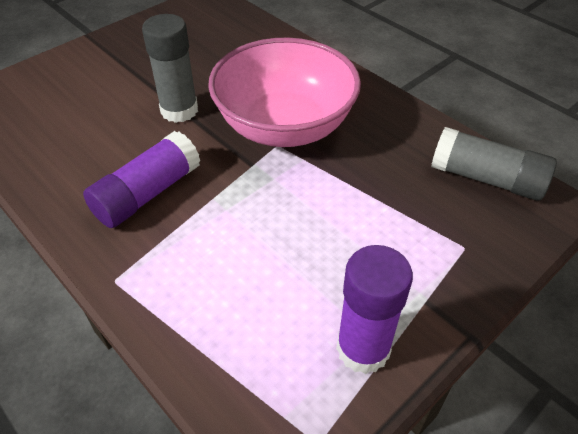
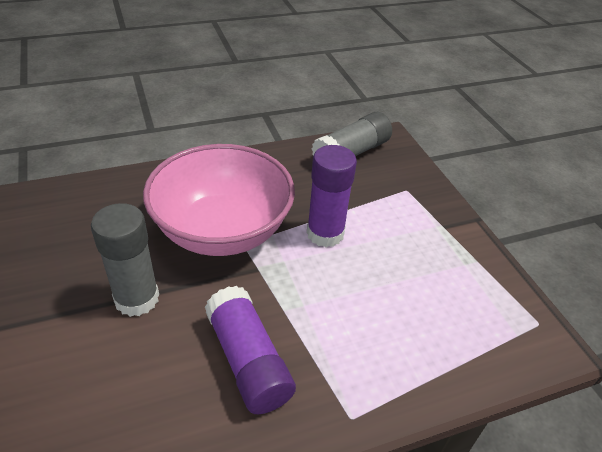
camera: 70 degrees left, 5 degrees down
purple glue stick [336,245,413,374] -> purple glue stick moved to [307,145,357,247]

